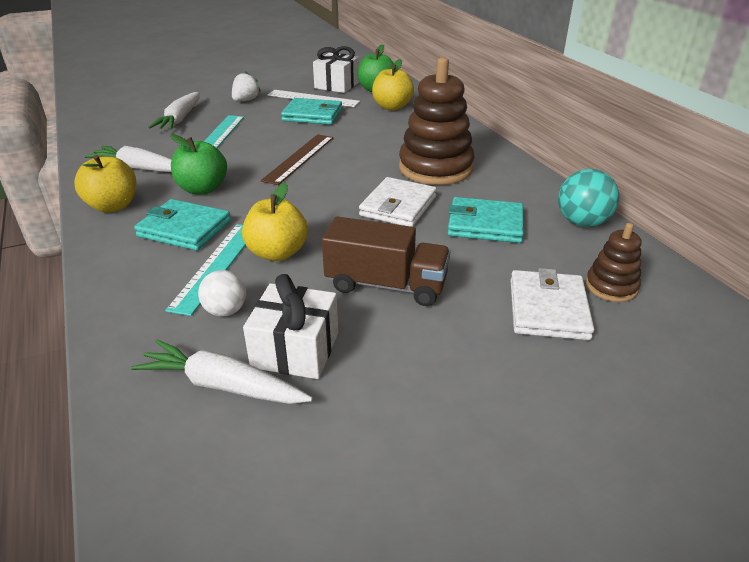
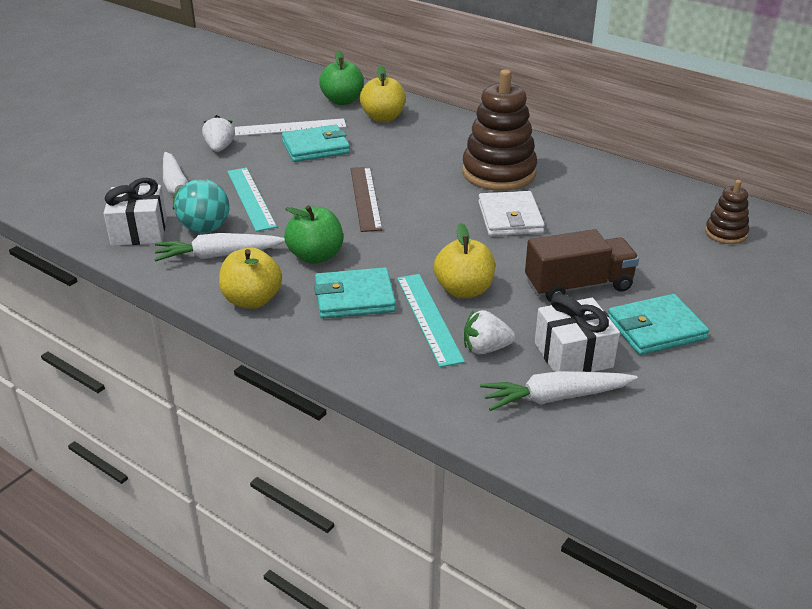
camera: 30 degrees left, 0 degrees up
white ball [198,270,246,317] -> white strawberry [464,310,515,354]
white gift [313,46,359,93] -> white gift moved to [103,178,167,246]
turquoise wallet [448,197,524,243] -> turquoise wallet moved to [608,294,709,355]
white wallet [510,268,594,340] -> none
turquoise ball [558,169,619,227] -> turquoise ball moved to [174,179,230,233]

